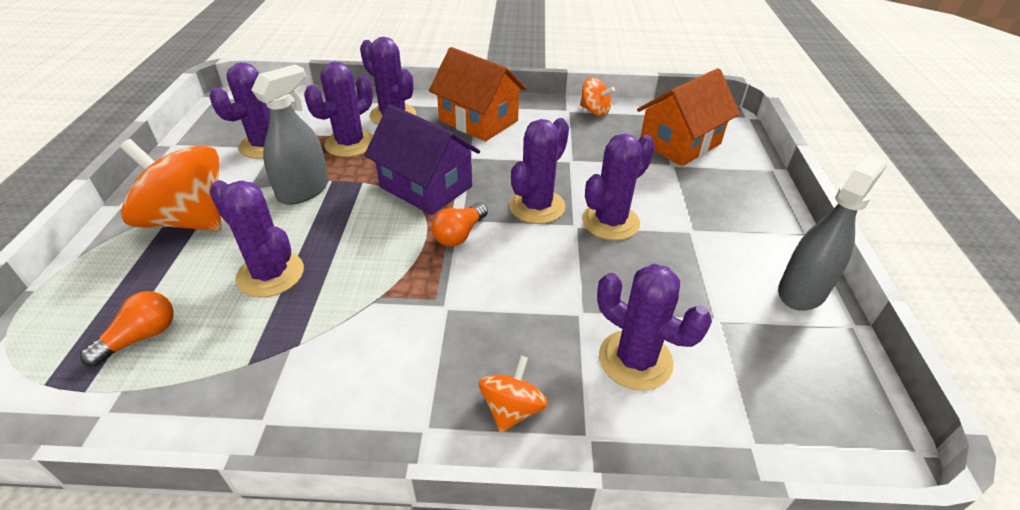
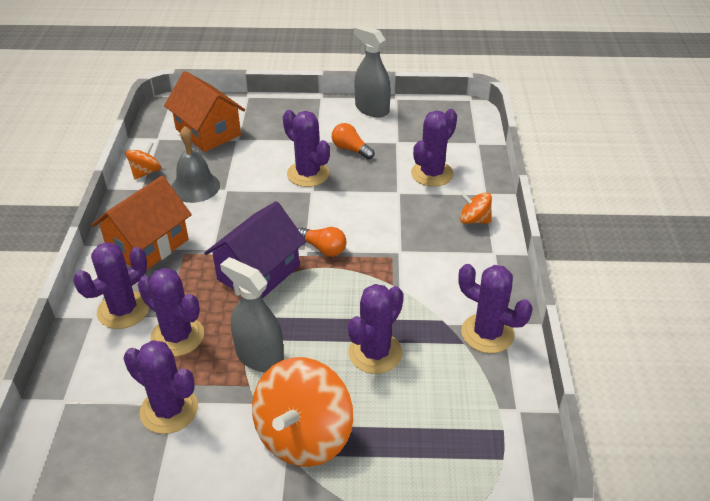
camera: 90 degrees left, 0 degrees up
orange light bulb [80,291,174,366] -> orange light bulb moved to [332,123,375,159]
purple cactus [509,118,569,224] -> purple cactus moved to [458,264,533,353]
none -> grey bell [172,126,220,203]

